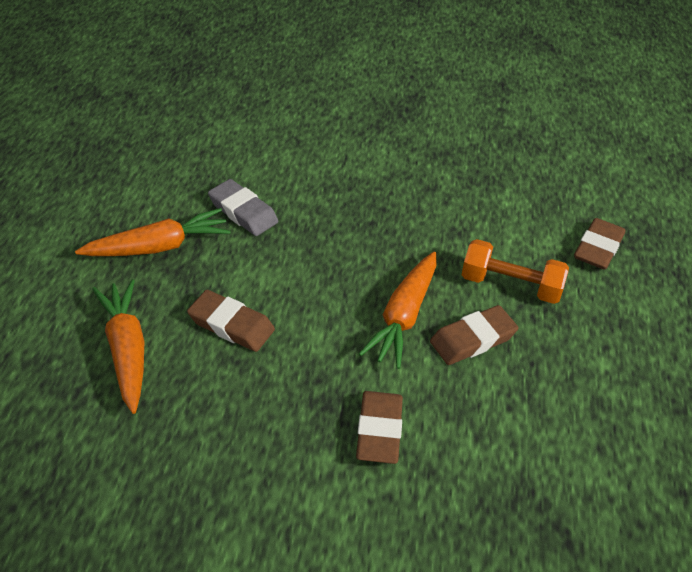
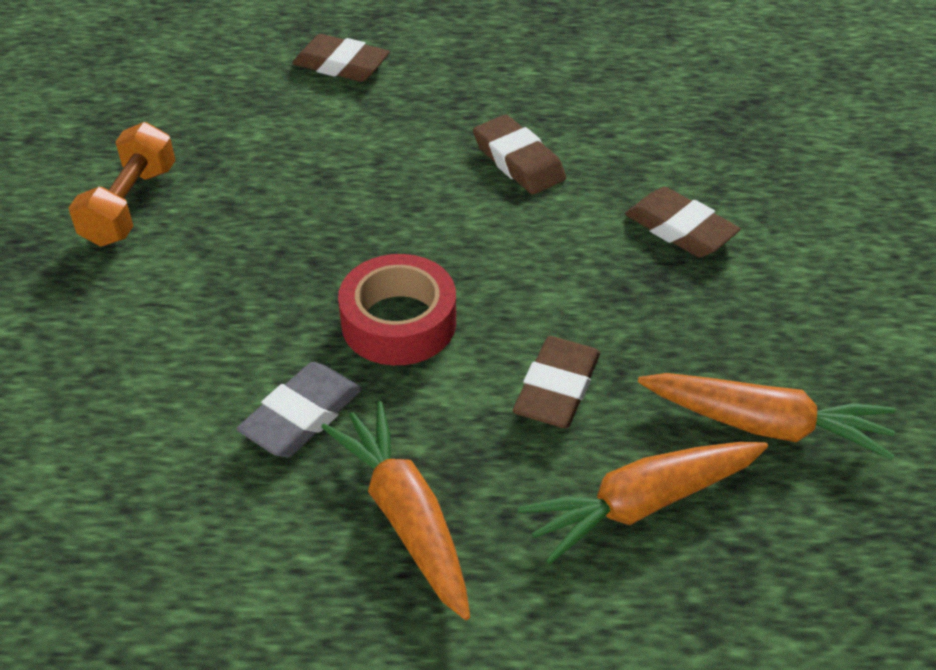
camera: 95 degrees left, 0 degrees up
brown eraser [356,391,403,464] -> brown eraser turned 45 degrees clockwise [625,187,741,257]
orange carrot [359,252,437,369] -> orange carrot moved to [638,373,895,460]
orange dumbbell [462,239,569,304] -> orange dumbbell moved to [68,122,176,247]
none -> red tape [338,254,456,365]

